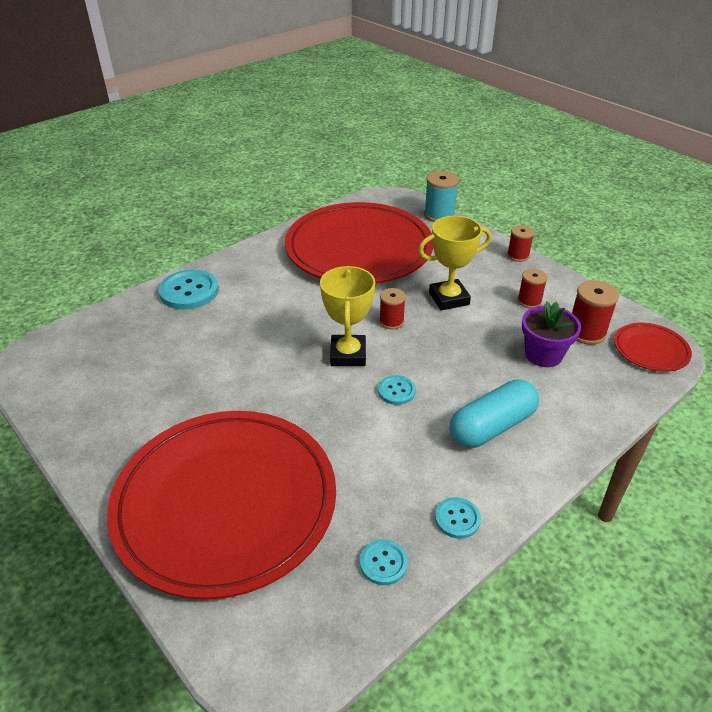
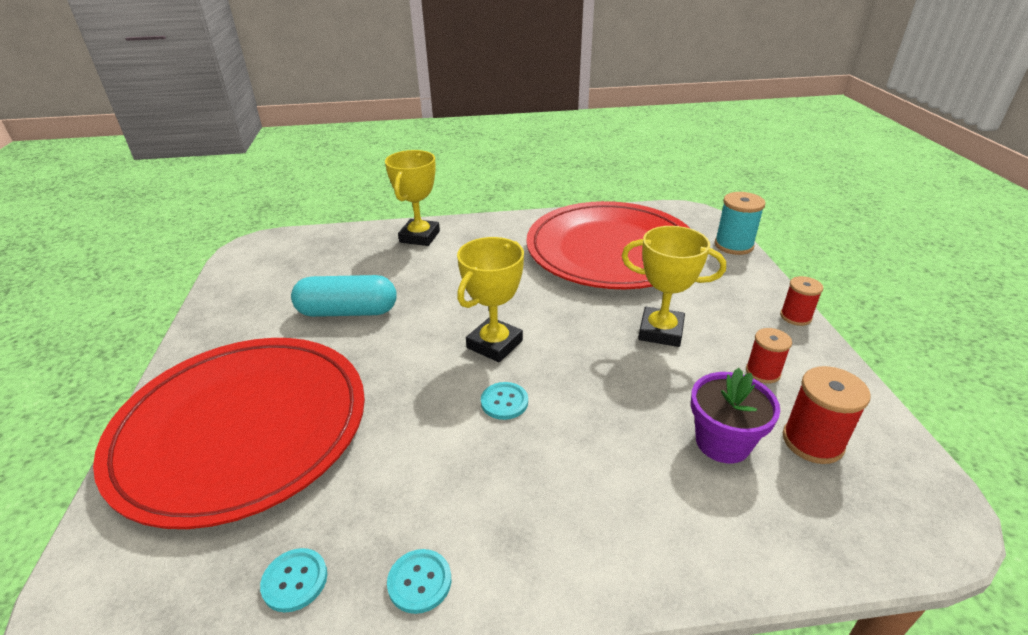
camera: 35 degrees right, 5 degrees down
turquoise button [158,269,219,310] -> yellow trophy [385,150,440,246]
red spool [379,288,406,329] -> none
turquoise capsule [450,379,539,448] -> turquoise capsule moved to [291,275,397,317]
red plate [614,323,692,372] -> none

